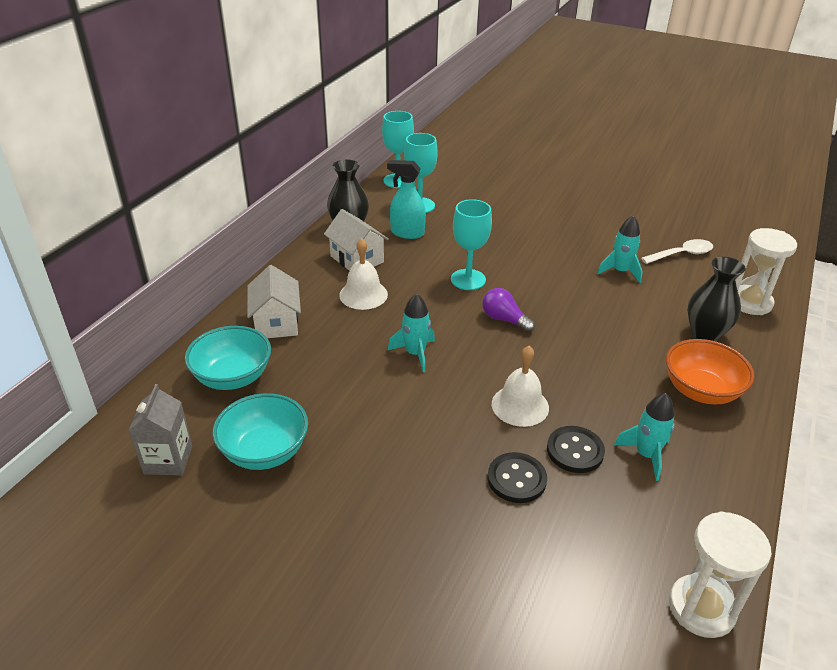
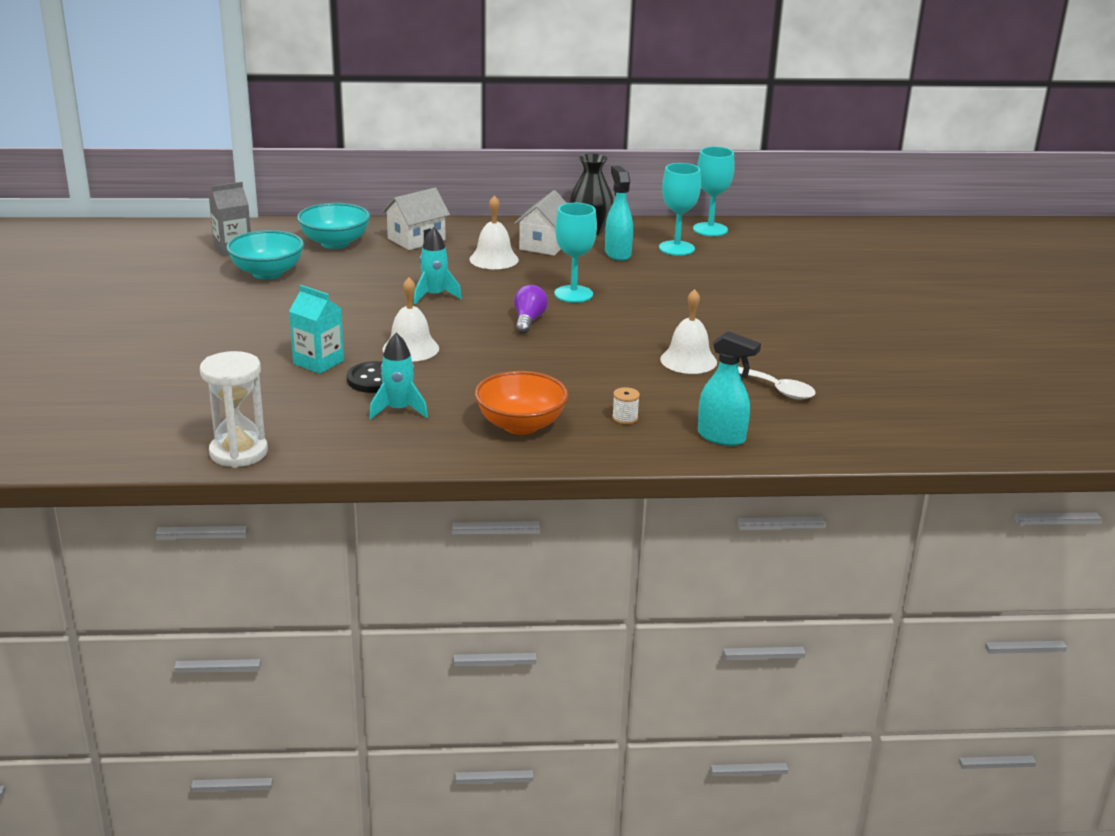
camera: 60 degrees right, 10 degrees down
black button [488,452,547,503] -> turquoise carton [289,285,344,374]
turquoise rocket [597,215,642,283] -> white bell [660,289,717,374]
black vase [687,257,746,341] -> white spool [612,387,640,424]
white hourglass [735,228,797,315] -> turquoise spray bottle [698,331,761,446]

